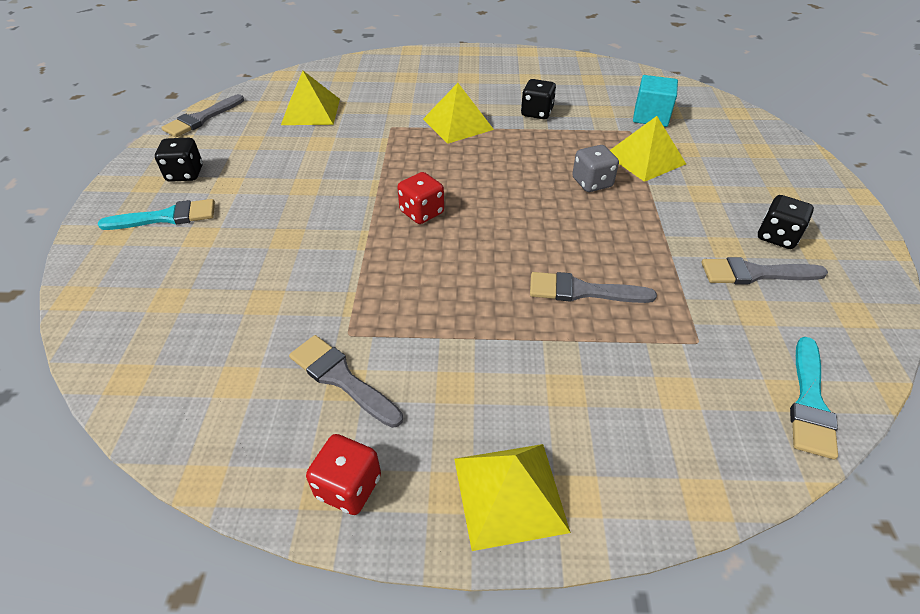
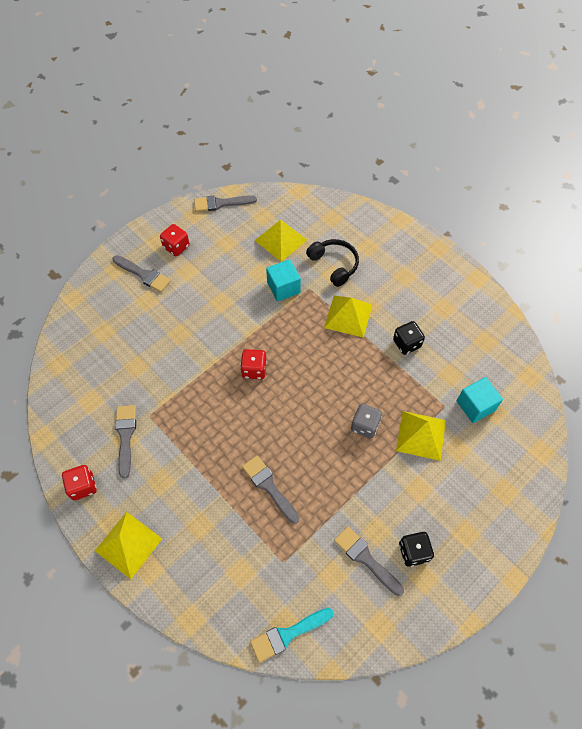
camera: 45 degrees right, 15 degrees up
turquoise brush [98,199,215,230] -> grey brush [113,255,171,292]
black dice [155,138,203,182] -> red dice [160,224,190,256]
none -> turquoise cube [266,259,301,301]
none -> black headphones [306,239,359,287]

